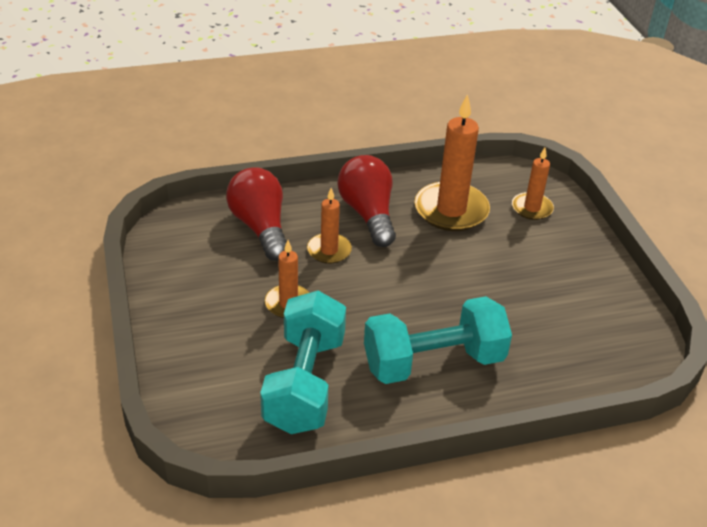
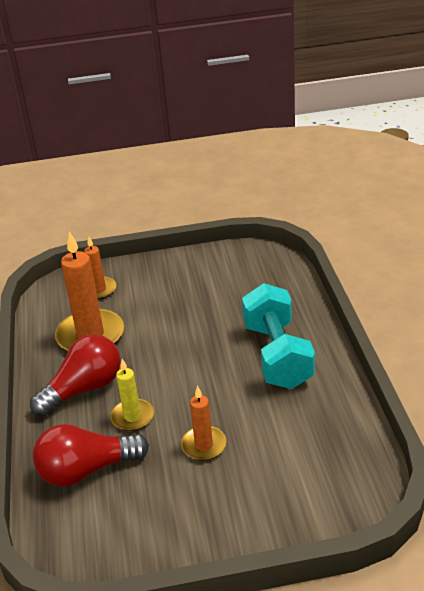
camera: 80 degrees left, 5 degrees down
turquoise dumbbell [260,291,346,434] -> none
orange candle [307,188,352,264] -> yellow candle [110,359,154,431]
red light bulb [338,155,396,247] -> red light bulb turned 150 degrees clockwise [30,334,121,416]

